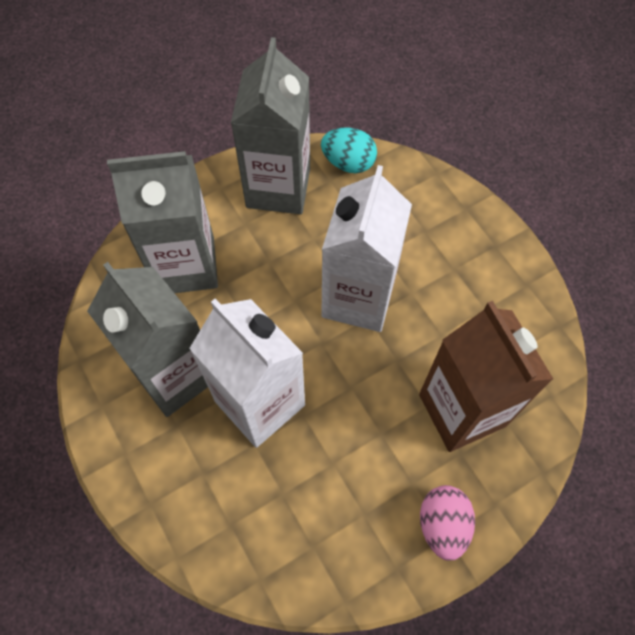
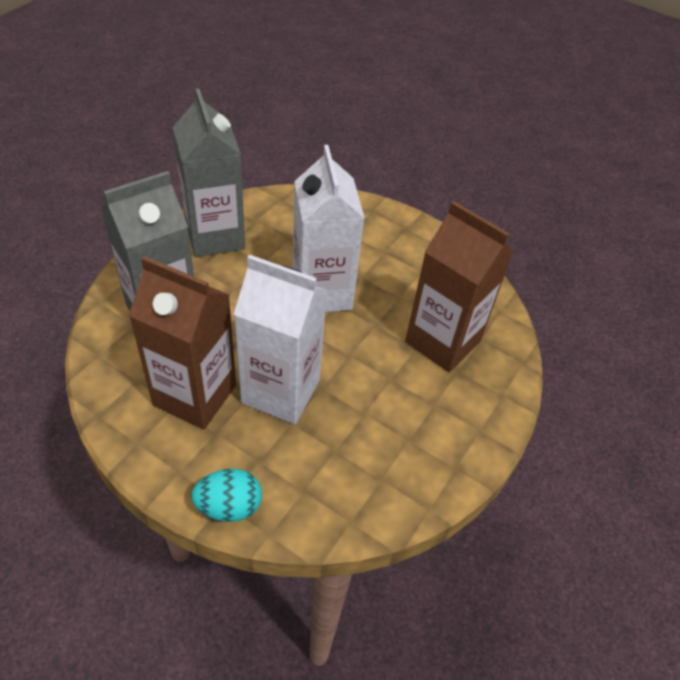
camera: 30 degrees left, 15 degrees down
grey carton [87,262,208,417] -> brown carton [129,256,236,429]
turquoise egg [321,127,377,173] -> turquoise egg moved to [191,469,262,522]
pink egg [420,485,475,561] -> none

